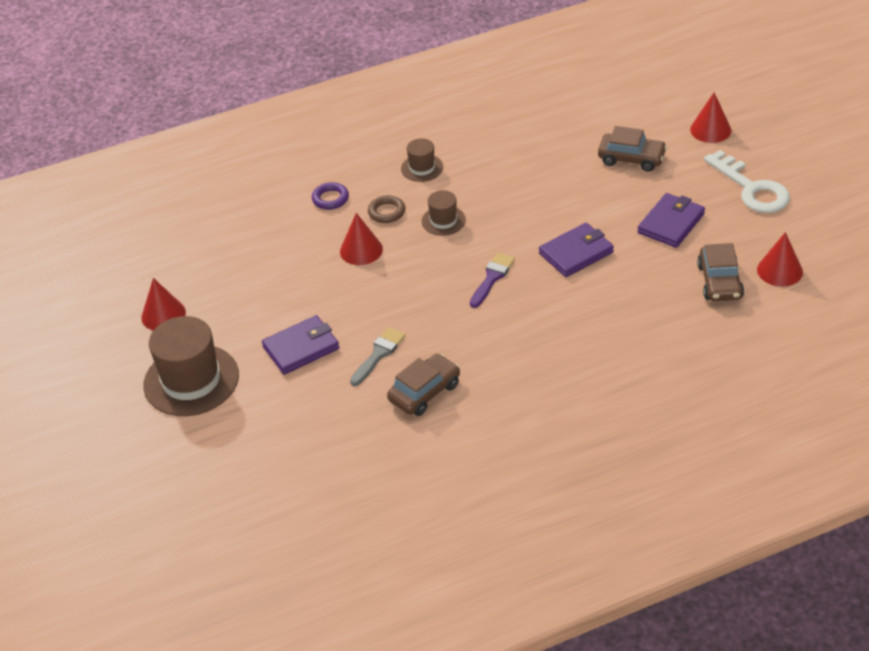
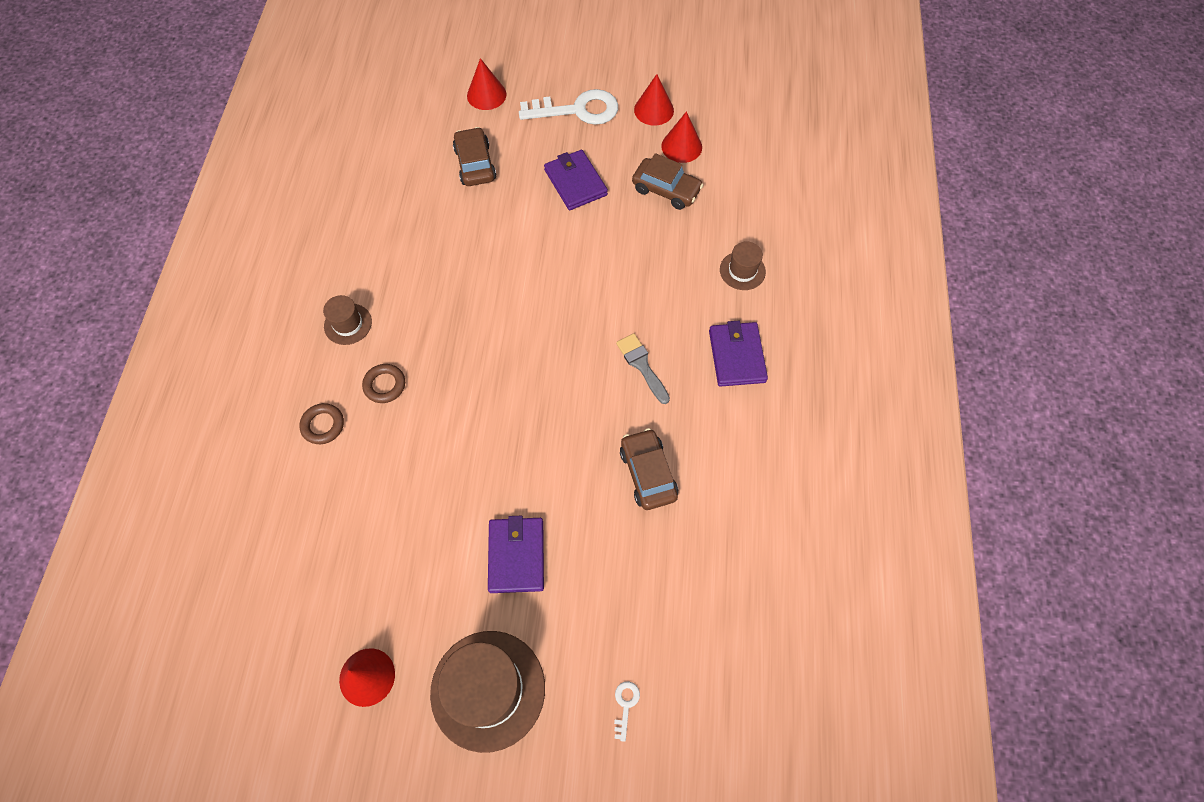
camera: 65 degrees left, 20 degrees up
purple ring [312,182,349,210] -> brown ring [299,403,344,444]
red cone [340,213,383,265] -> red cone moved to [634,74,674,125]
grey brush [350,327,406,386] -> grey brush moved to [616,333,670,404]
brown hat [422,190,466,236] -> brown hat moved to [720,242,766,290]
purple brush [470,253,515,308] -> none
purple wallet [539,223,614,277] -> purple wallet moved to [709,321,768,387]
brown car [598,126,667,172] -> brown car turned 60 degrees counterclockwise [453,127,496,186]
none -> white key [614,681,640,742]

